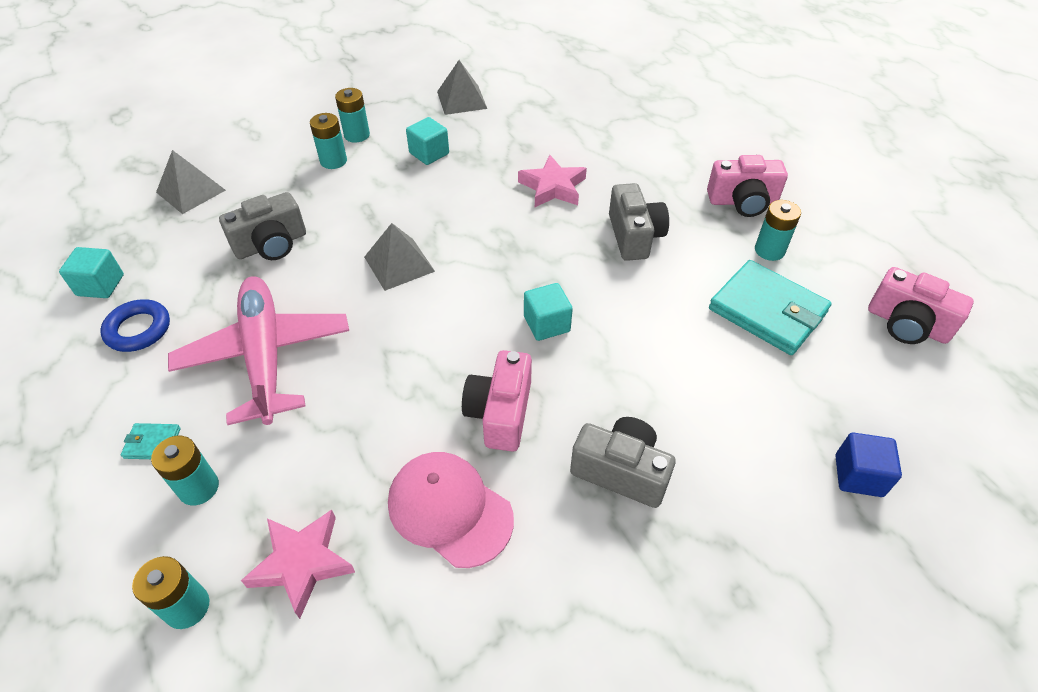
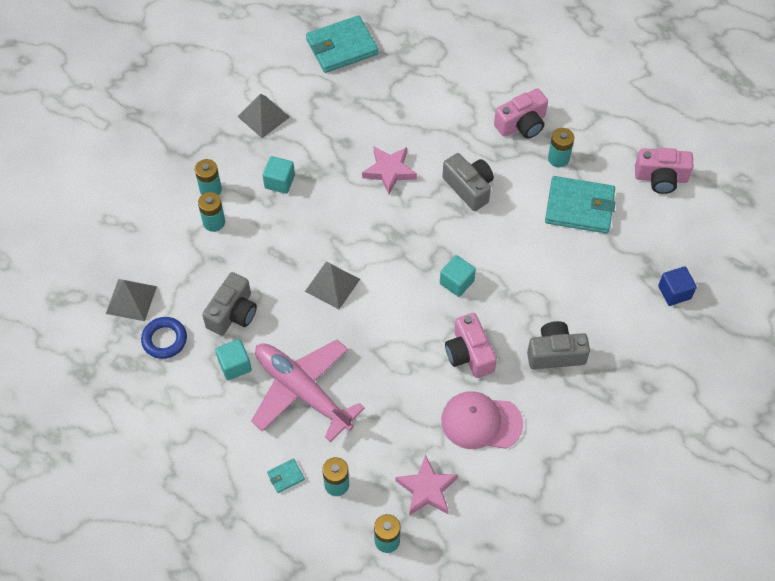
camera: 30 degrees left, 10 degrees up
turquoise cube [59,247,124,298] -> turquoise cube moved to [215,339,252,380]
blue ring [100,299,170,352] -> blue ring moved to [141,317,187,359]
none -> turquoise wallet [306,15,378,73]

